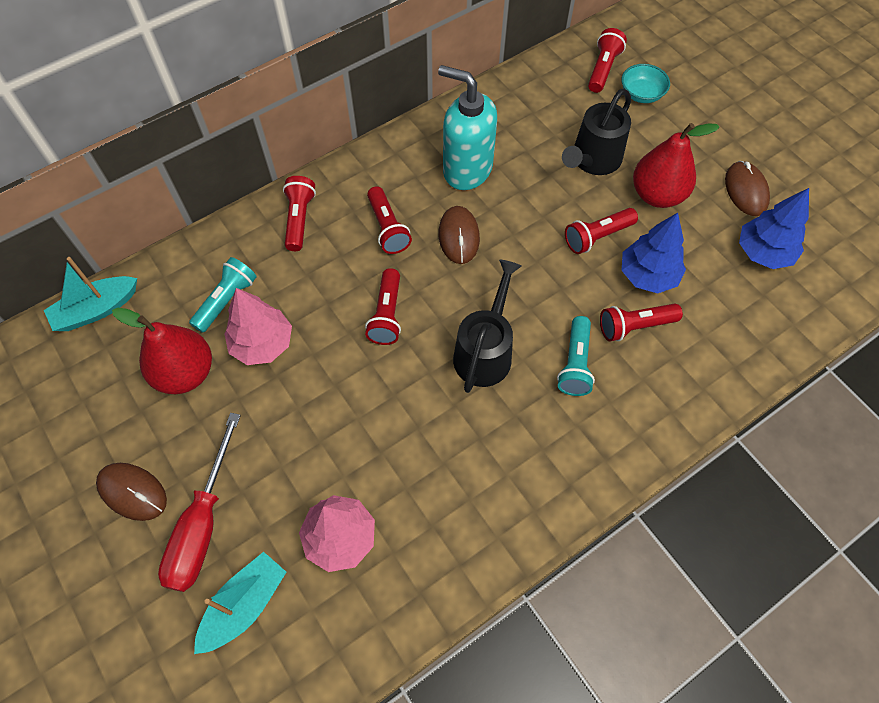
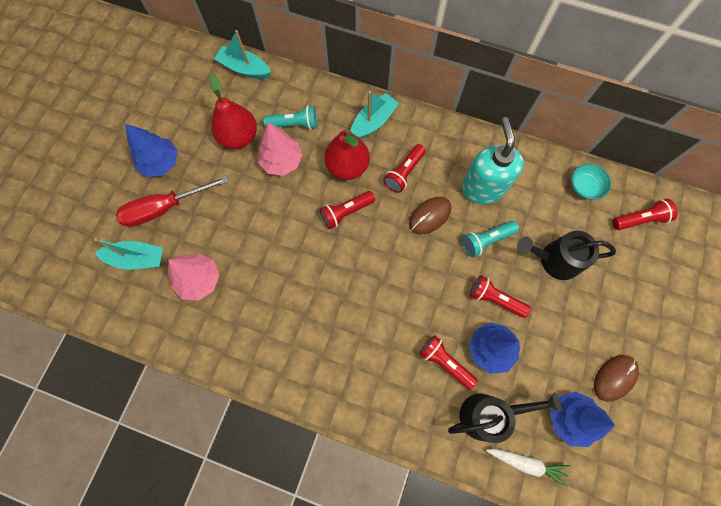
camera: 55 degrees right, 10 degrees up
brown mouse [96,463,167,521] -> blue tree [125,124,178,177]
red flashlight [283,176,316,251] -> turquoise boat [350,91,399,139]
black watering can [453,260,521,393] -> black watering can moved to [448,393,562,443]
turquoise flashlight [557,316,595,396] -> turquoise flashlight moved to [462,221,519,257]
turquoise bowl [621,64,670,103] -> turquoise bowl moved to [571,163,611,200]
red pear [633,123,720,208] -> red pear moved to [324,129,370,180]
none -> white carrot [486,449,570,487]

